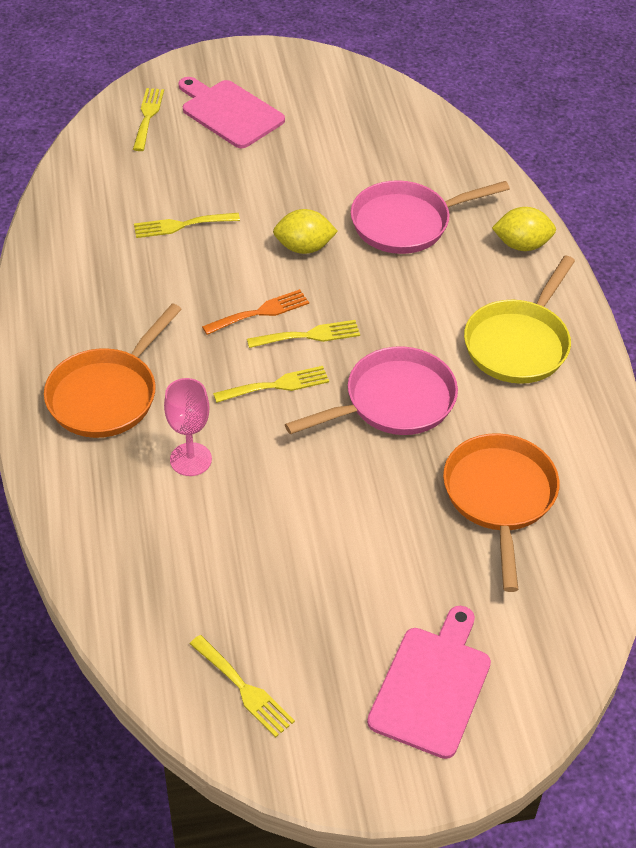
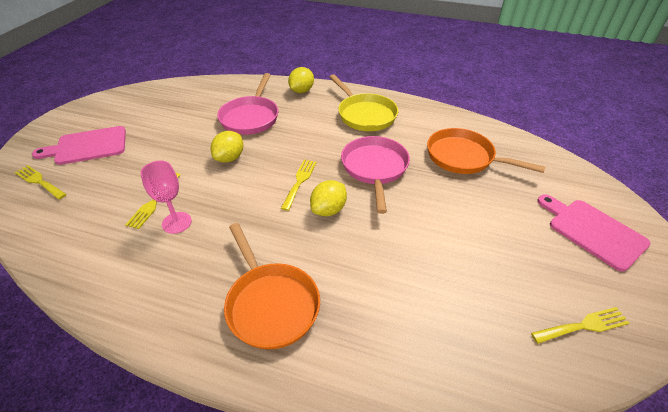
camera: 60 degrees left, 5 degrees down
pink goblet [164,378,212,476] -> pink goblet moved to [140,161,192,234]
orange fork [202,289,309,335] -> none
yellow fork [213,366,329,403] -> yellow lemon [310,180,347,216]

